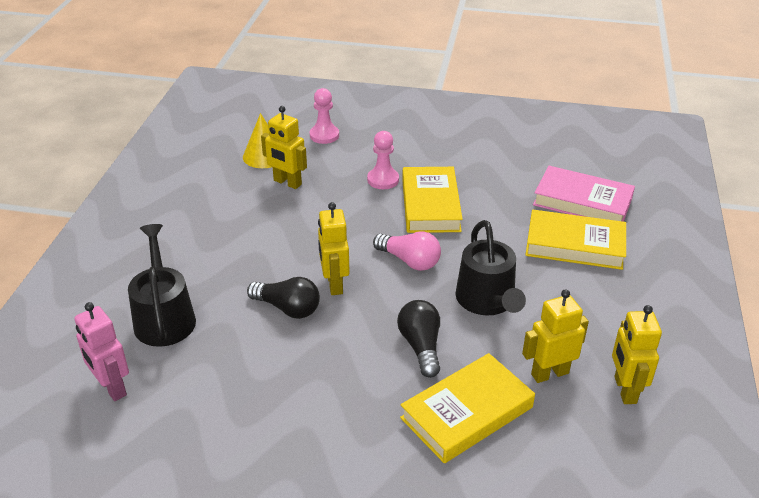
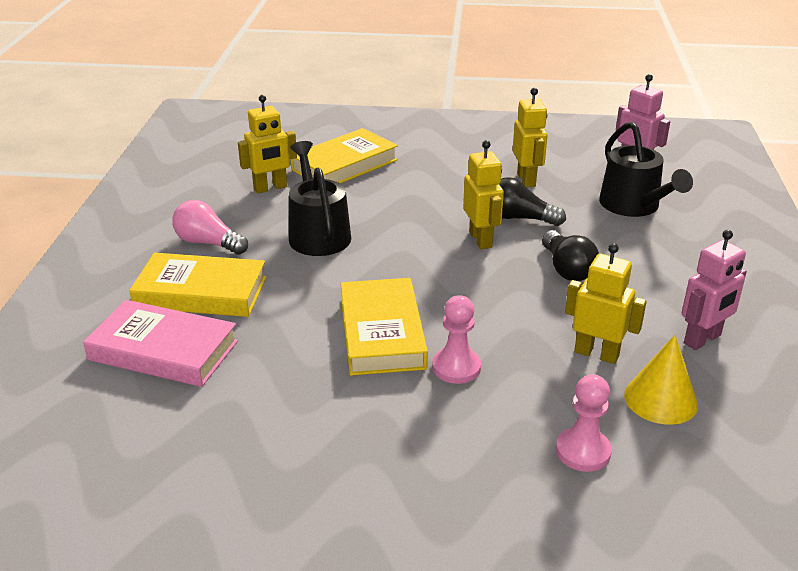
camera: 175 degrees right, 5 degrees down
pink light bulb [373,231,441,271] -> pink light bulb moved to [172,200,248,255]
black light bulb [397,300,440,378] -> black light bulb moved to [542,230,599,281]
yellow robot [612,305,662,404] -> yellow robot moved to [513,88,548,188]
none -> pink robot [682,230,747,350]

